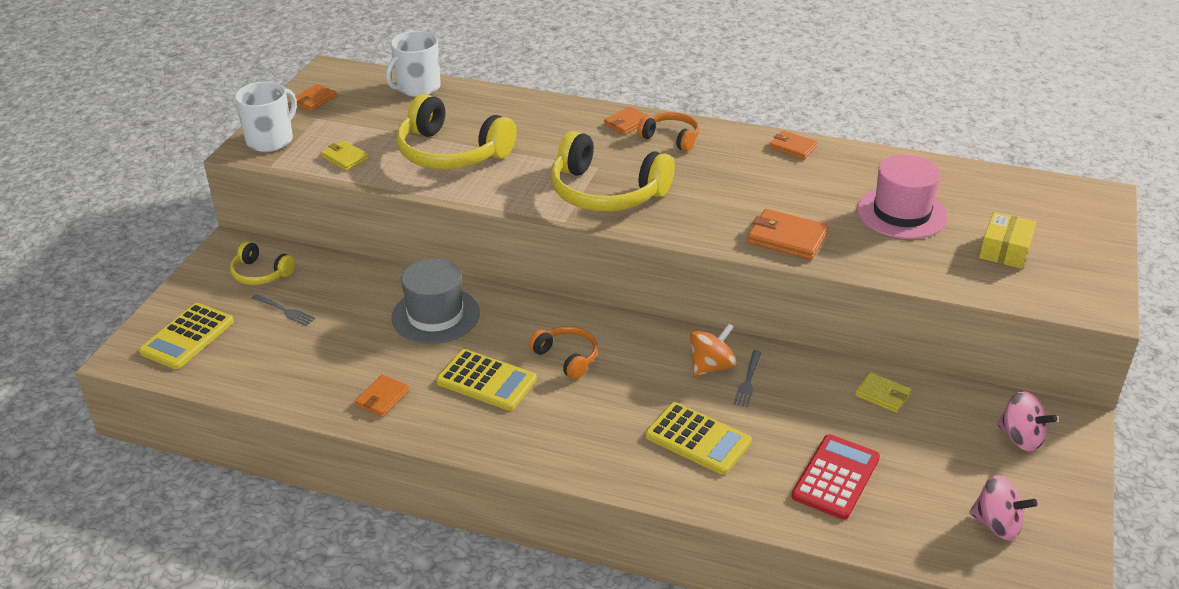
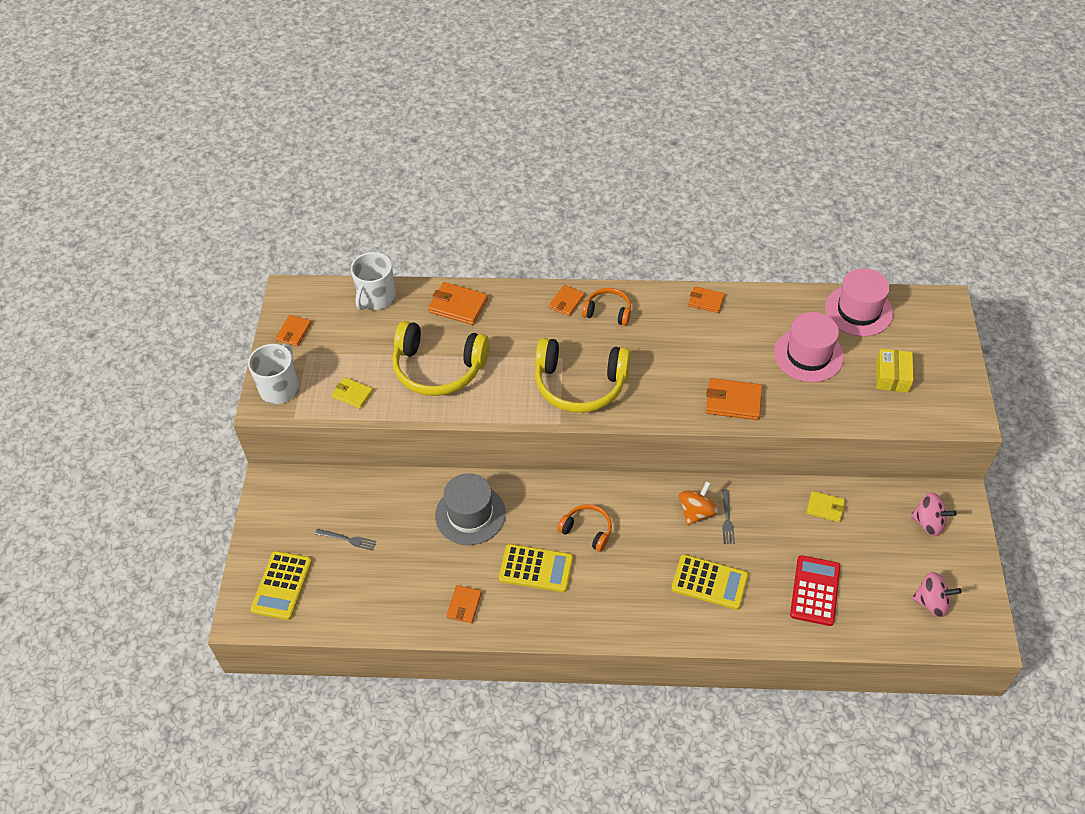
camera: 15 degrees left, 15 degrees up
yellow headphones [230,241,296,285] -> none
none -> orange wallet [428,282,488,325]
none -> pink hat [825,268,893,336]

